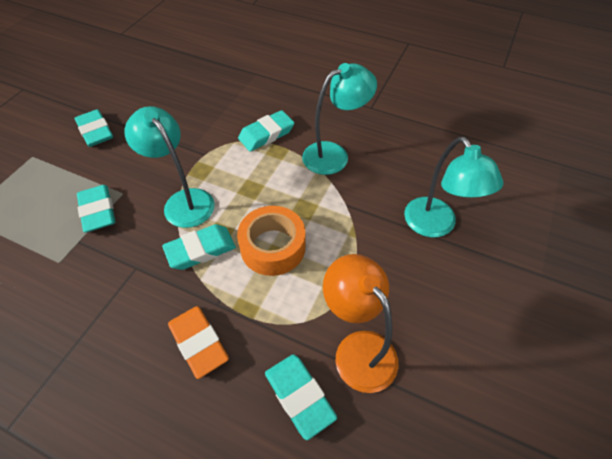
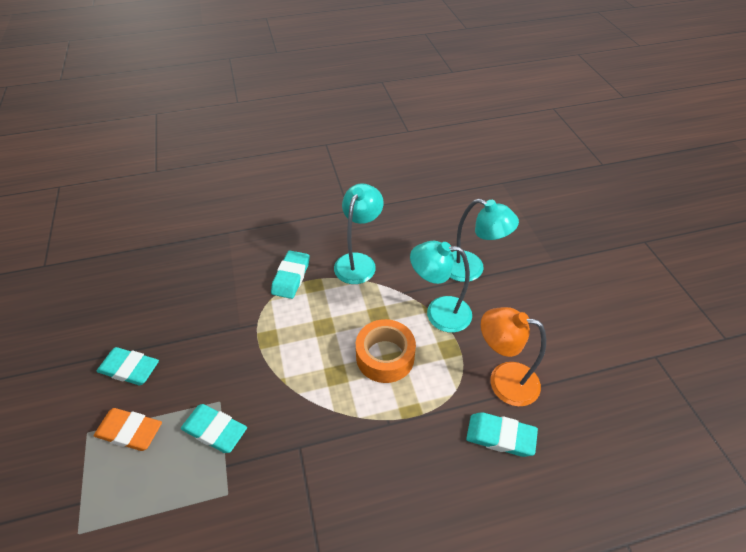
camera: 40 degrees left, 5 degrees down
turquoise lamp [124,106,215,228] -> turquoise lamp moved to [410,241,472,333]
turquoise eraser [162,224,236,270] -> none
orange eraser [168,306,229,379] -> orange eraser moved to [94,408,162,451]

